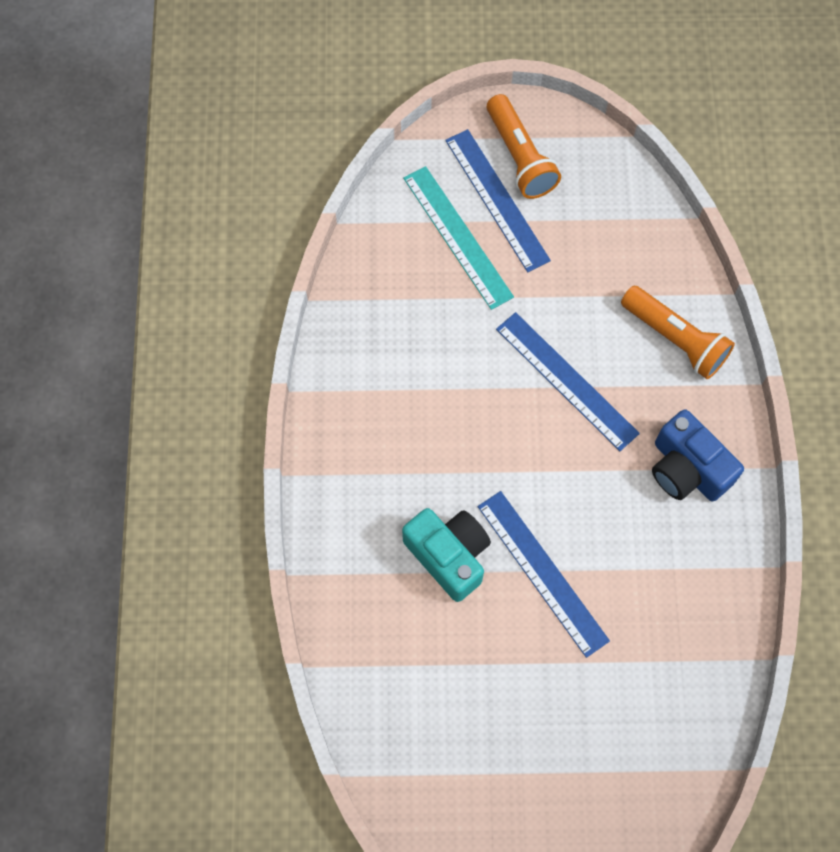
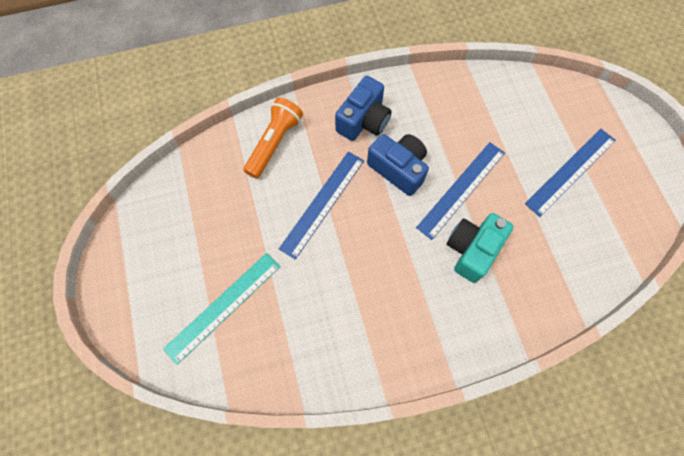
camera: 105 degrees left, 0 degrees up
blue ruler [445,129,551,272] -> blue ruler moved to [525,129,616,217]
orange flashlight [487,94,561,199] -> none
none -> blue camera [367,134,429,196]

